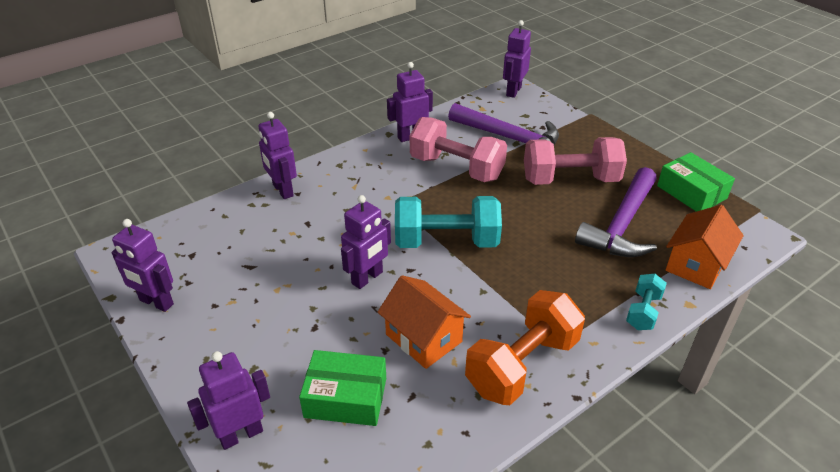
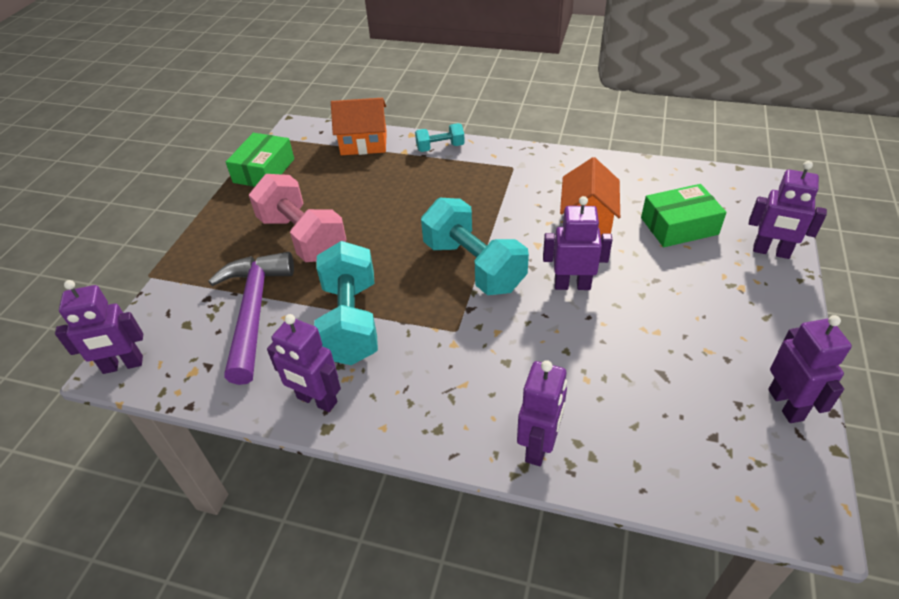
camera: 125 degrees left, 5 degrees up
green box [299,350,386,426] -> green box turned 75 degrees counterclockwise [641,184,727,247]
pink dumbbell [410,117,507,182] -> turquoise dumbbell [314,241,378,365]
orange dumbbell [465,290,585,405] -> none
purple hammer [575,167,657,257] -> none

